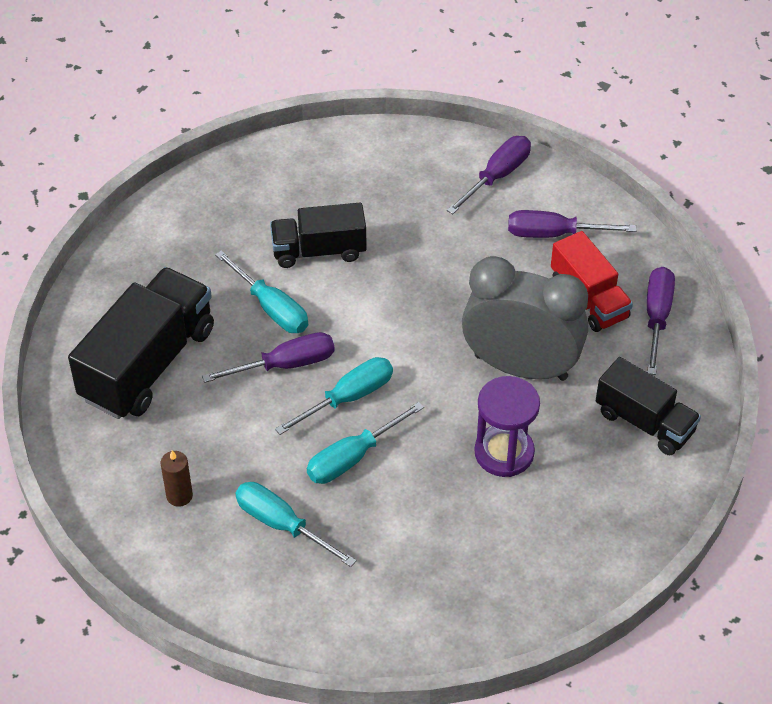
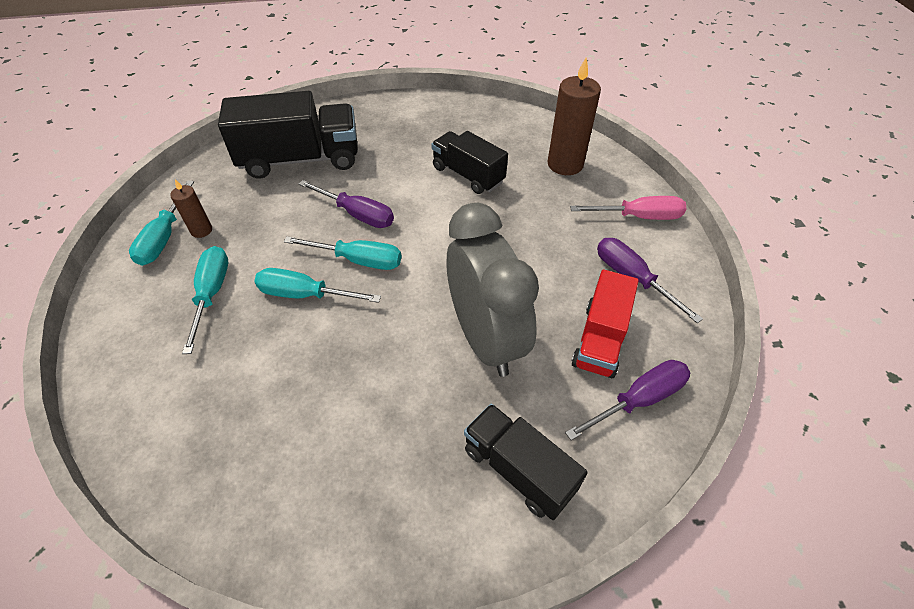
camera: 50 degrees right, 0 degrees up
turquoise screwdriver [215,250,308,333] -> turquoise screwdriver moved to [129,180,194,266]
purple screwdriver [447,136,531,214] -> pink screwdriver [570,196,686,220]
purple hourglass [474,376,540,477] -> none
black truck [596,357,701,455] -> black truck turned 135 degrees clockwise [464,404,588,520]
none -> brown candle [547,57,601,175]

